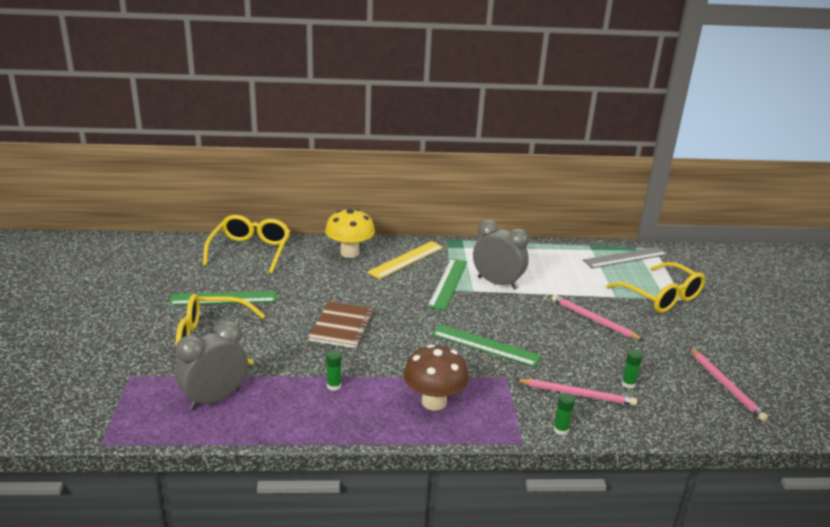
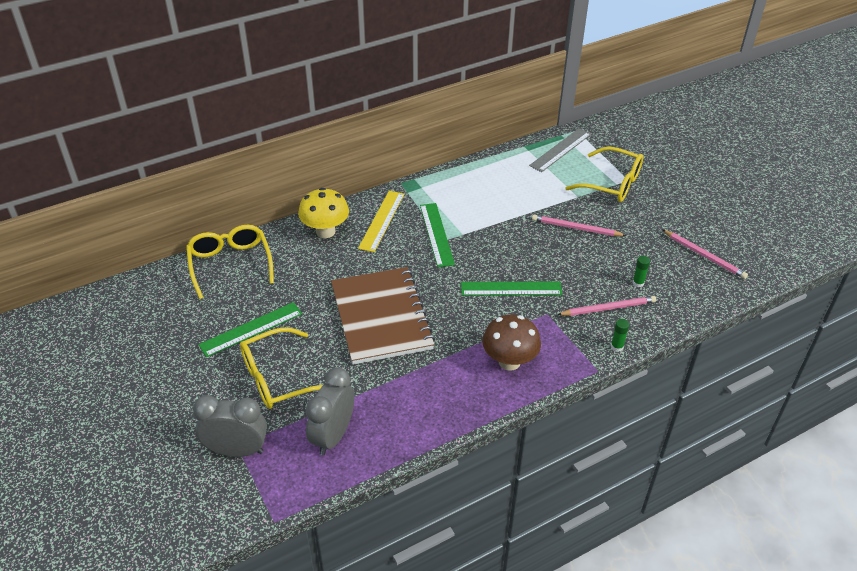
camera: 25 degrees left, 15 degrees up
brown notebook [308,301,374,348] -> brown notebook [331,267,435,365], size x1.74
green glue stick [326,350,342,391] -> none
grey clock [473,220,529,290] -> grey clock moved to [193,395,267,457]

